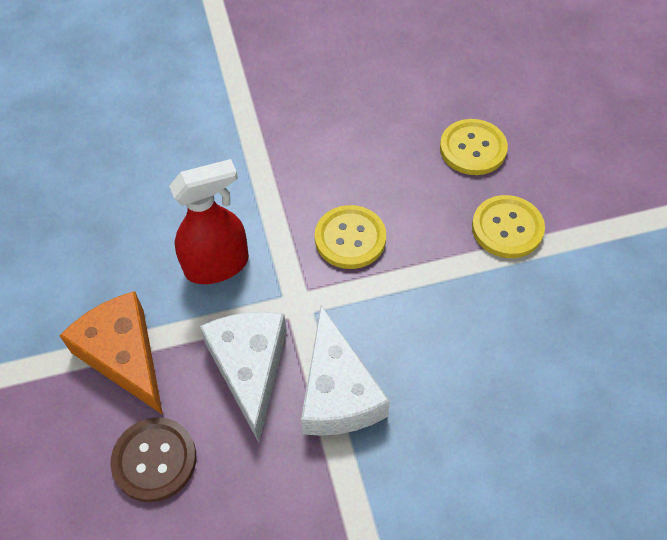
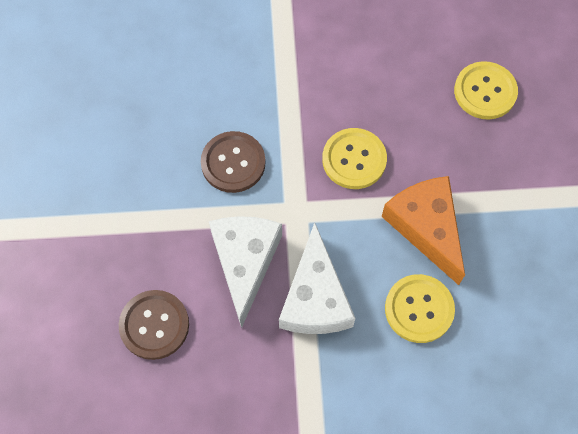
camera: 10 degrees right, 10 degrees up
orange cheese [59,291,163,415] -> orange cheese moved to [382,176,465,285]
red spray bottle [169,159,249,284] -> brown button [201,131,266,193]
yellow button [472,195,545,258] -> yellow button moved to [385,274,455,343]

